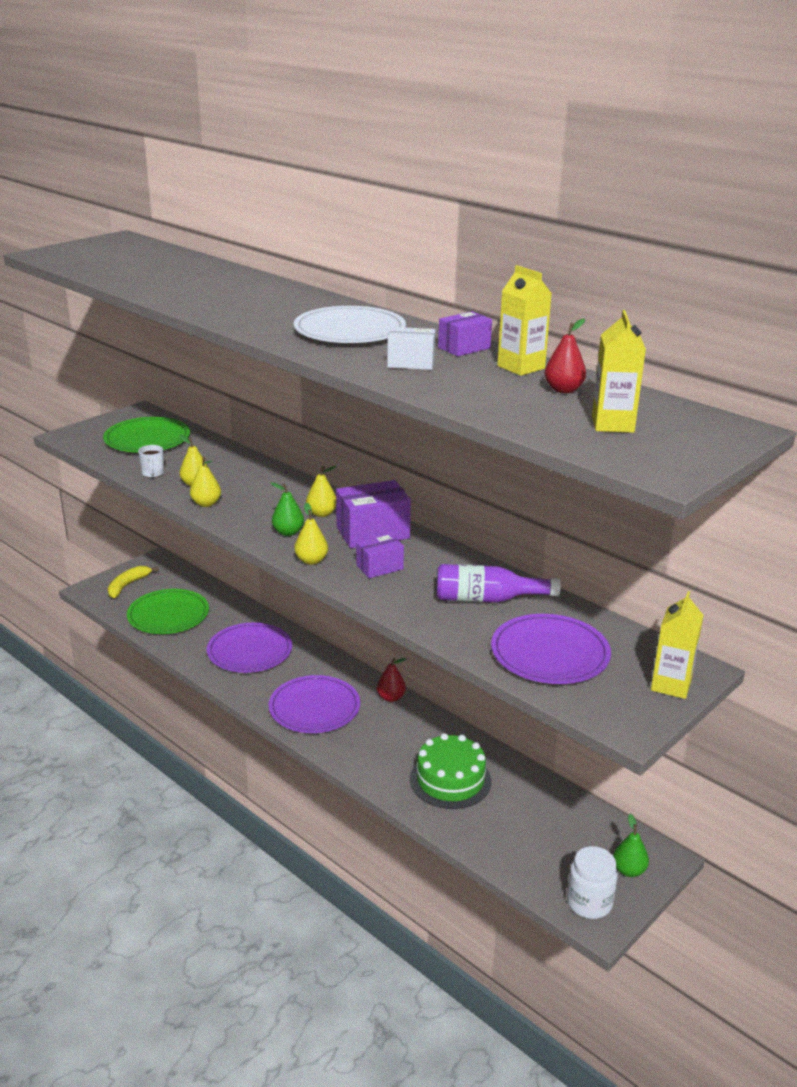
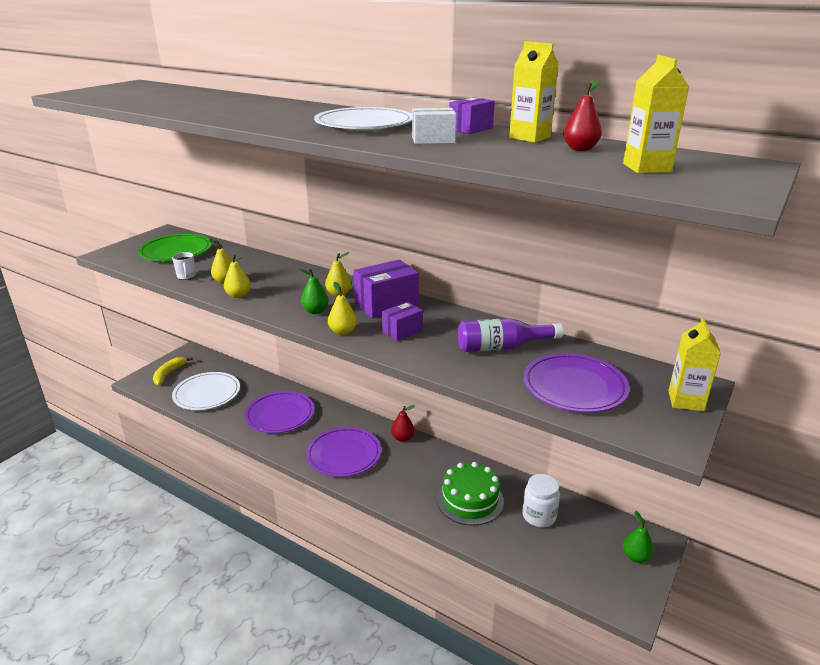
camera: 10 degrees left, 0 degrees up
green plate [127,589,209,634] -> white plate [172,372,240,410]
white jar [567,846,618,919] -> white jar moved to [522,474,560,527]

